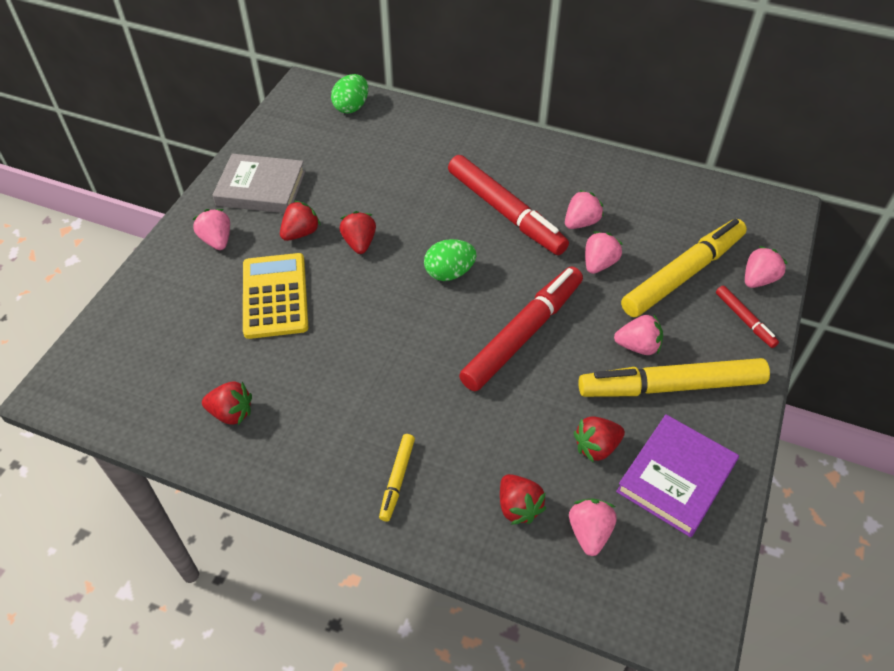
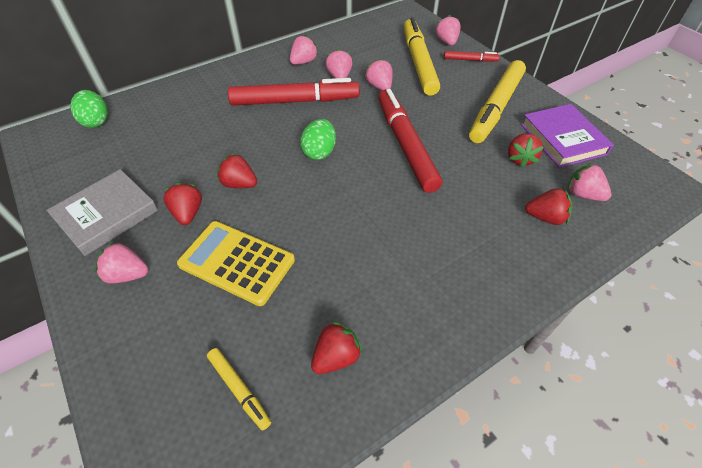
camera: 55 degrees left, 0 degrees up
yellow marker [379,434,415,522] -> yellow marker moved to [207,348,271,430]
pink strawberry [614,315,663,355] -> pink strawberry moved to [290,35,319,65]

